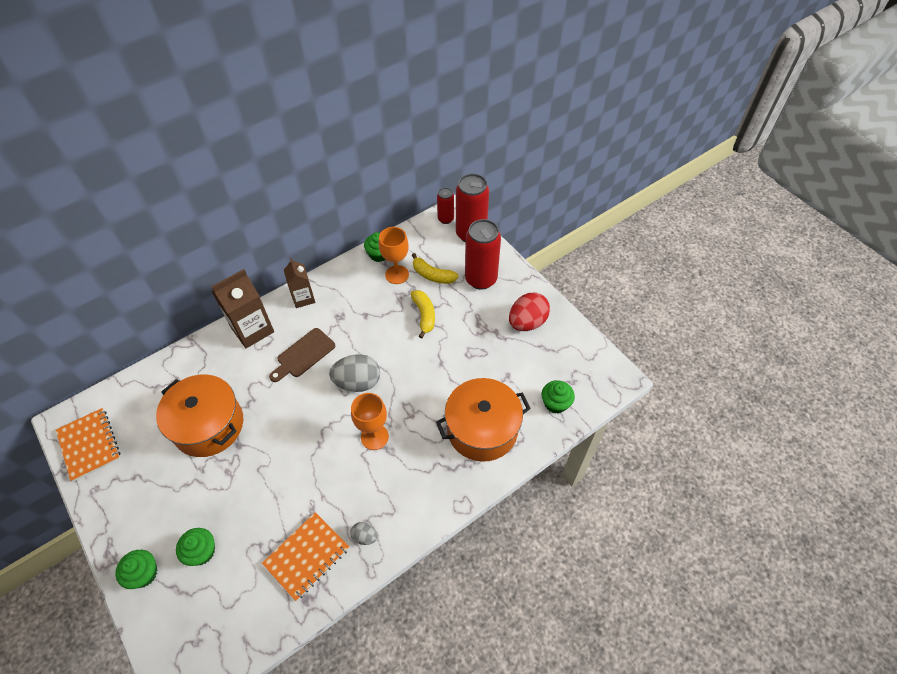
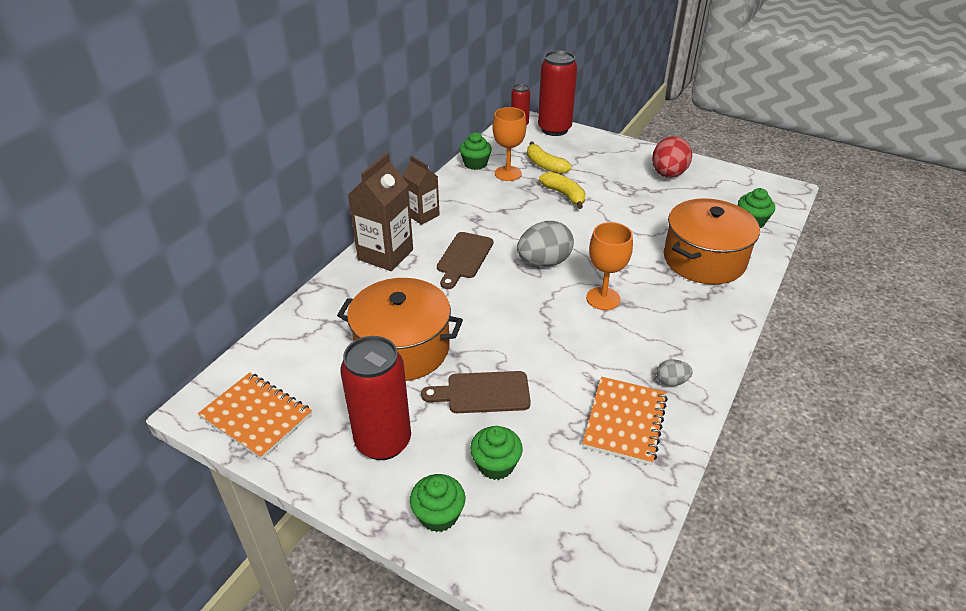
camera: 25 degrees left, 15 degrees down
yellow banana [412,253,459,284] -> yellow banana turned 45 degrees clockwise [527,142,572,174]
red can [465,219,501,290] -> red can moved to [340,336,411,460]
none -> brown cutting board [421,371,531,413]

